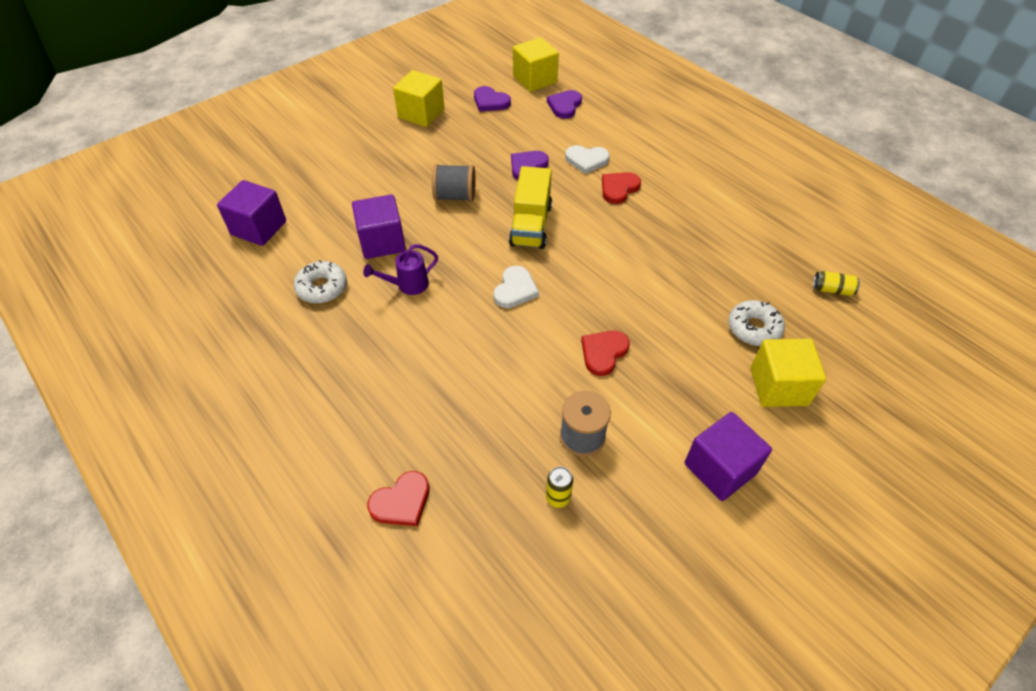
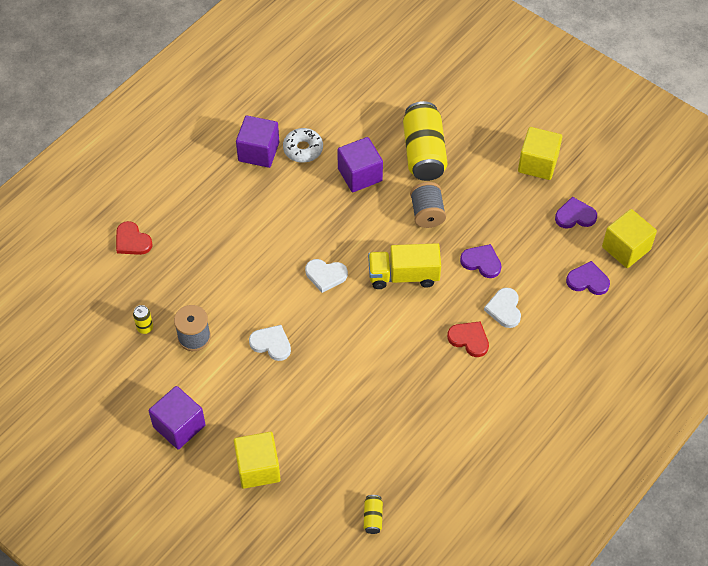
camera: 80 degrees right, 5 degrees up
purple cube [217,180,286,246] -> purple cube moved to [236,116,279,168]
purple watering can [363,244,438,295] -> none
purple heart [474,86,511,112] -> purple heart turned 60 degrees clockwise [555,197,597,229]
red heart [581,331,630,376] -> white heart [249,325,291,361]
white donut [728,300,785,346] -> none
none -> yellow can [403,101,448,181]

